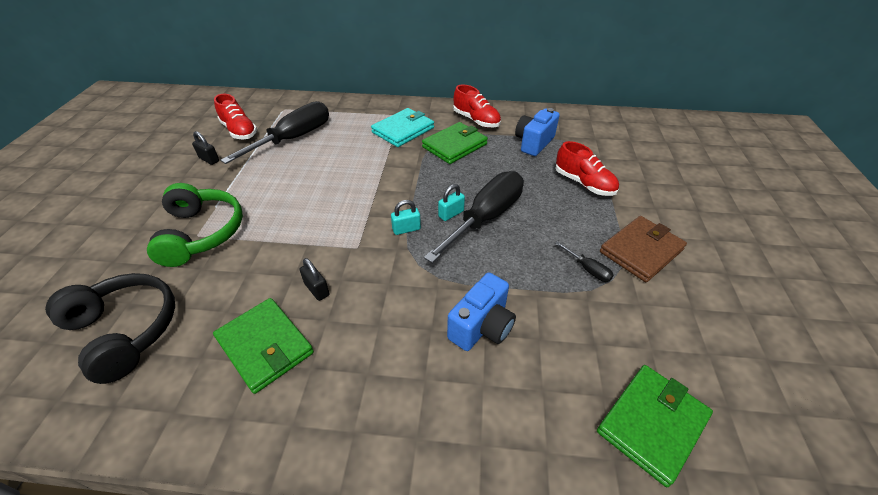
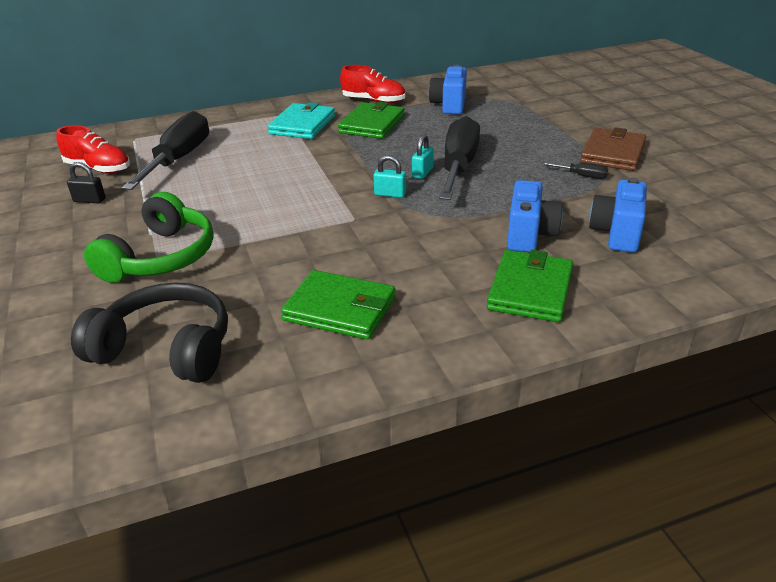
camera: 25 degrees left, 10 degrees down
green headphones [147,183,243,267] -> green headphones turned 60 degrees clockwise [84,192,213,283]
black padlock [300,258,330,301] -> none
turquoise padlock [391,200,421,235] -> turquoise padlock turned 60 degrees clockwise [373,155,406,198]
red shoe [555,141,619,196] -> none
green wallet [597,365,713,487] -> green wallet moved to [487,250,573,322]
none -> blue camera [589,178,647,253]

